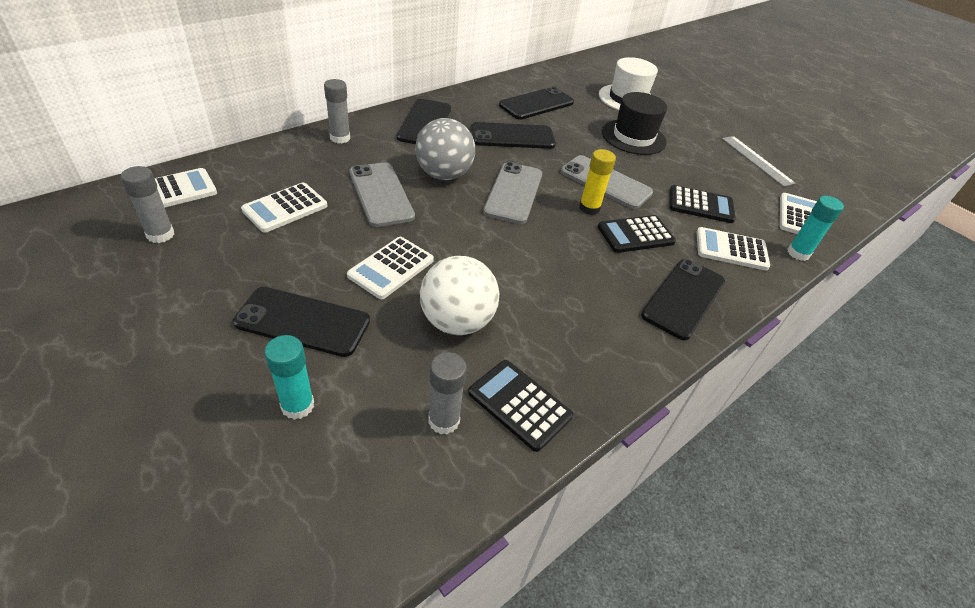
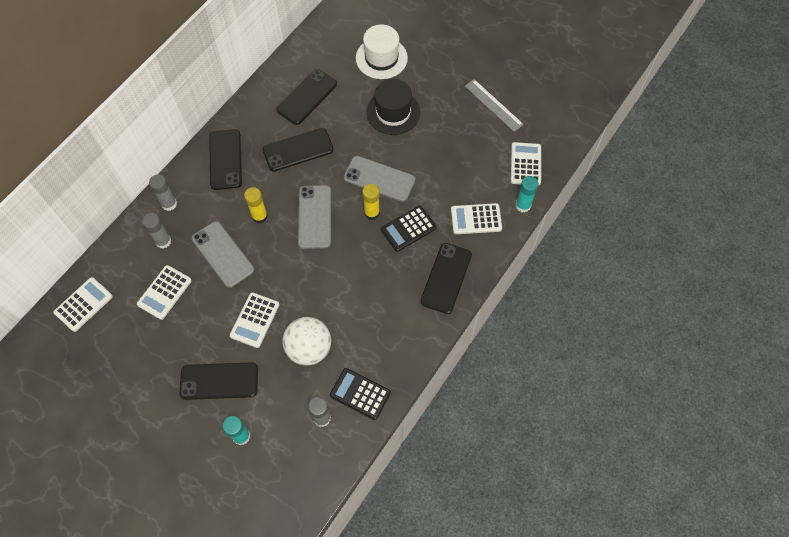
camera: 10 degrees left, 20 degrees up
grey glue stick [121,166,174,243] -> grey glue stick moved to [142,213,172,249]
grey ball [415,118,475,180] -> yellow glue stick [244,187,268,223]
black calculator [669,185,736,223] -> none

